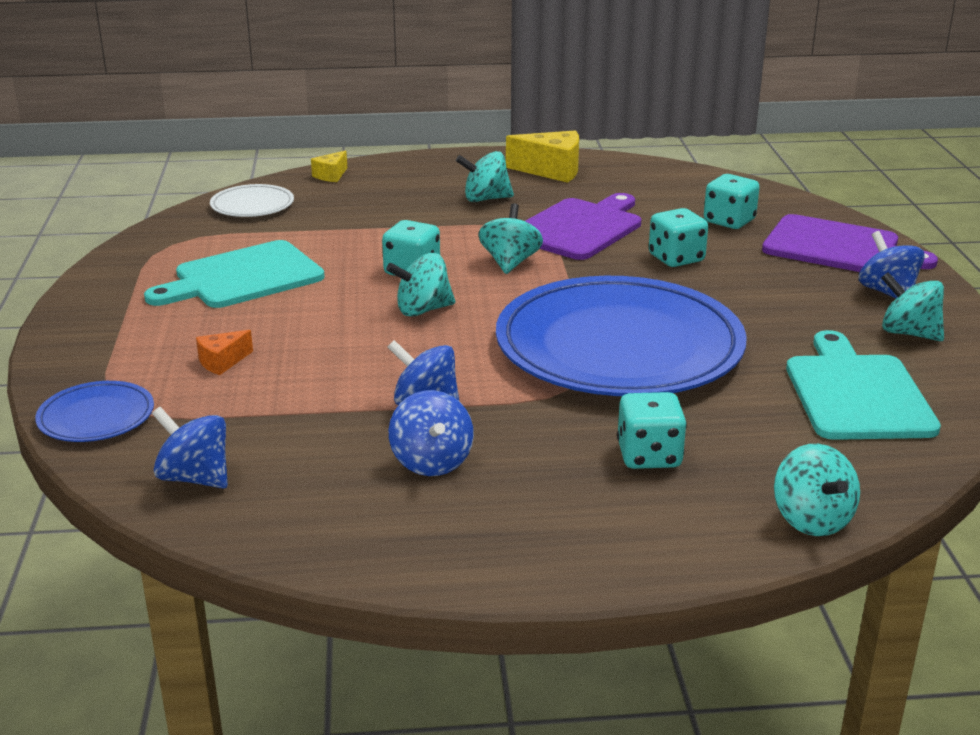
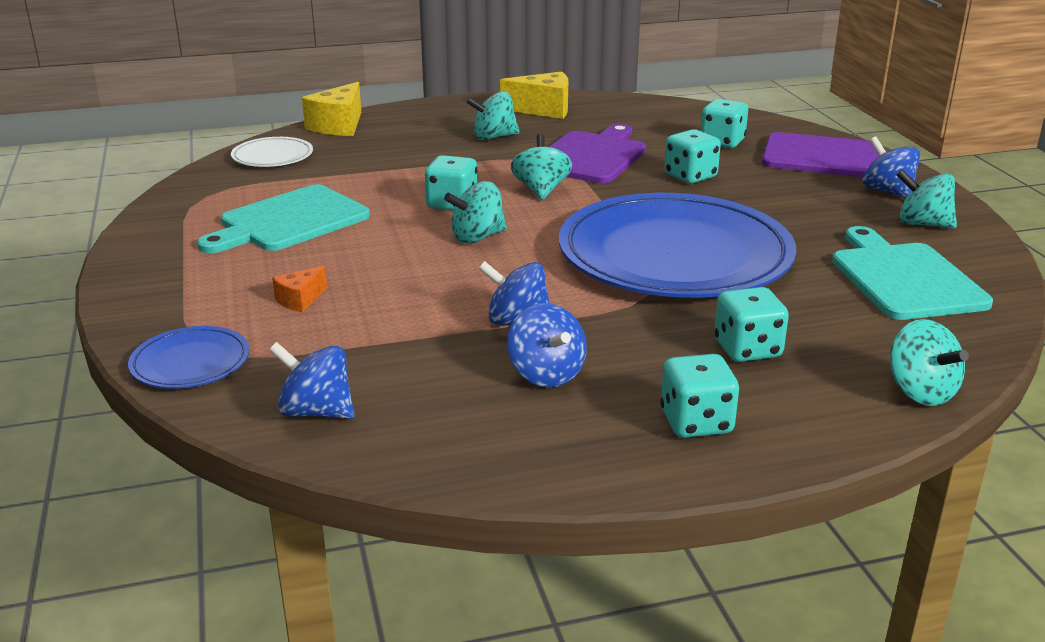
camera: 10 degrees left, 0 degrees up
yellow cheese [311,150,347,182] -> yellow cheese [302,82,361,136], size x1.82
none -> turquoise dice [660,354,739,438]

